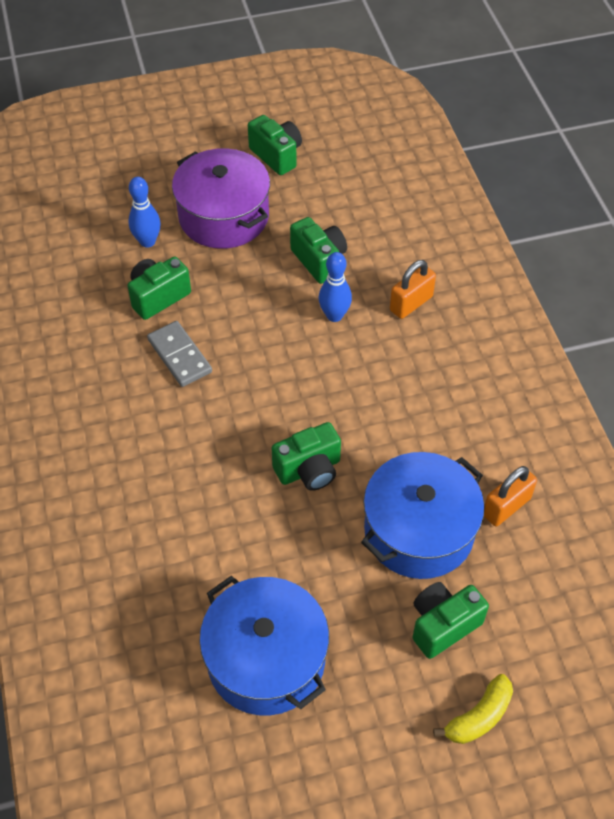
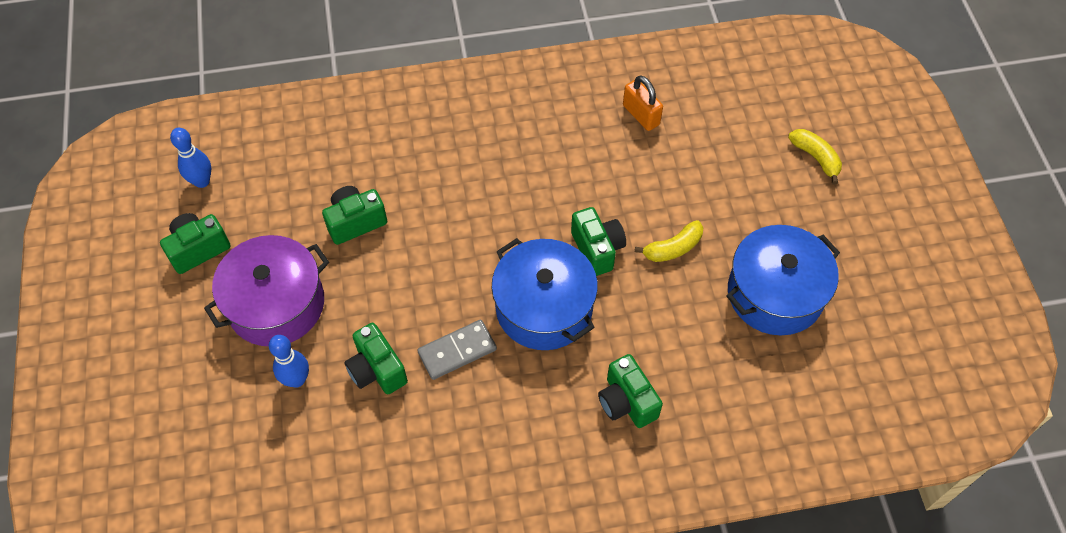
camera: 85 degrees left, 5 degrees up
blue bowling pin [319,252,352,322] -> blue bowling pin moved to [170,128,211,188]
blue pot [361,452,484,579] -> blue pot moved to [492,238,598,350]
orange padlock [390,260,436,319] -> none
green camera [413,582,489,659] -> green camera moved to [598,354,663,428]
none -> yellow banana [635,220,703,262]

